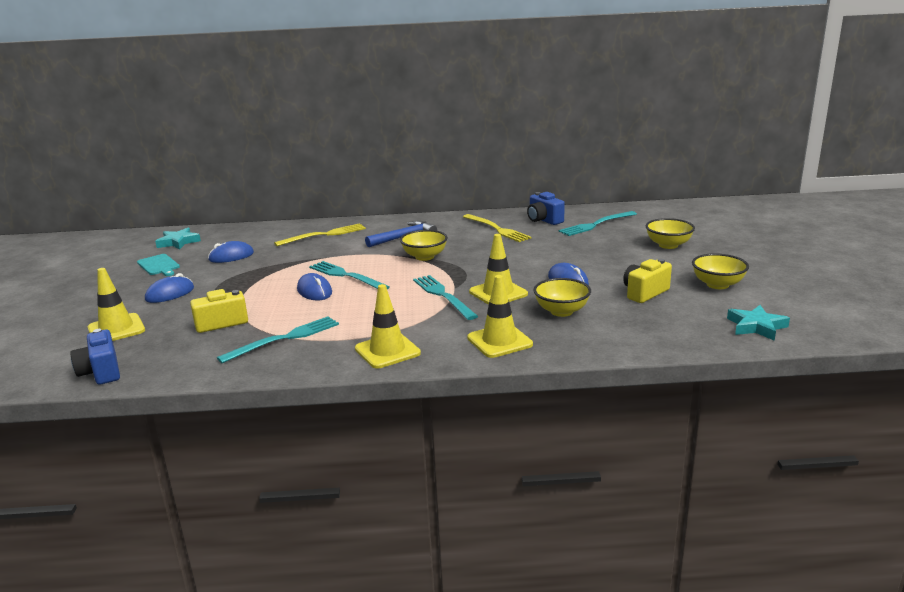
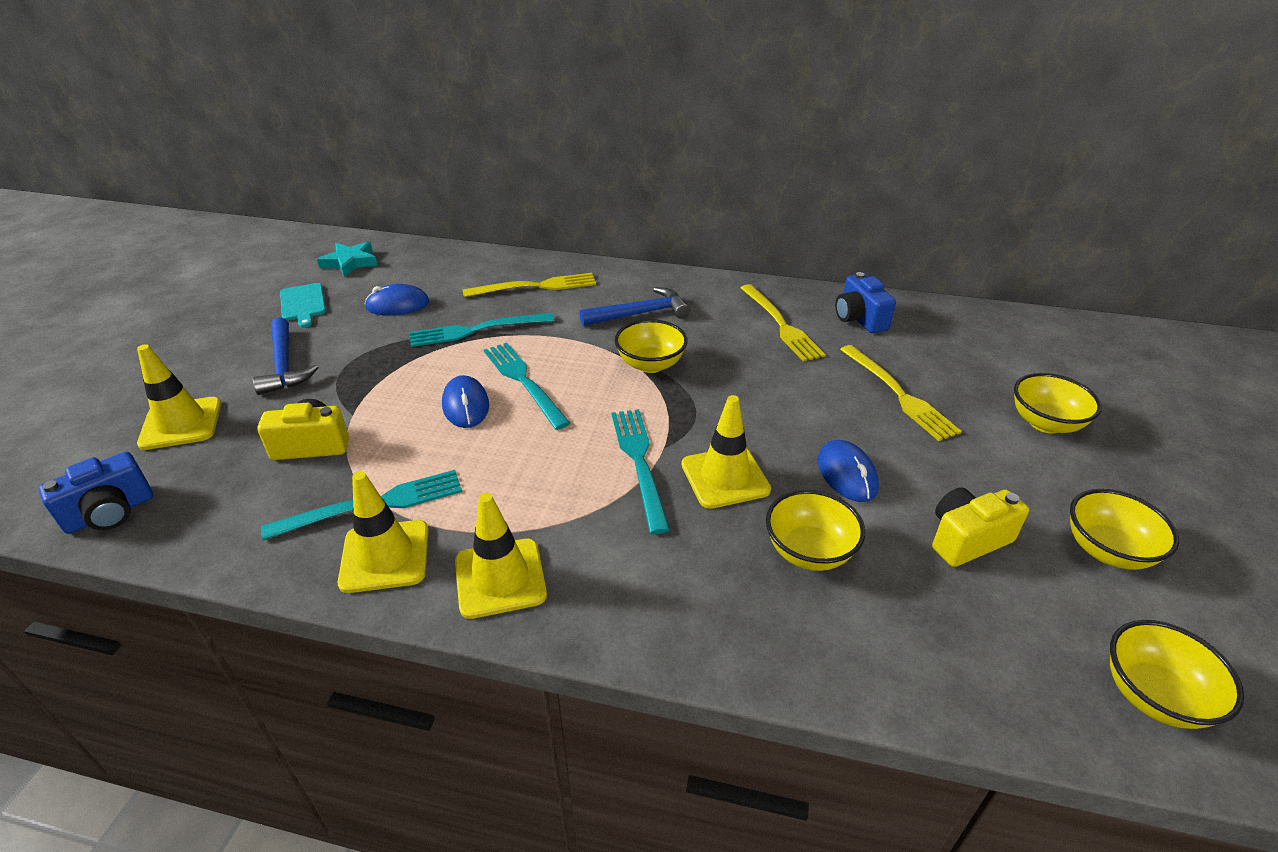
camera: 15 degrees right, 15 degrees up
blue camera [70,329,120,385] -> blue camera turned 120 degrees counterclockwise [39,452,153,534]
blue mouse [145,273,194,303] -> blue hammer [253,317,319,395]
yellow traffic cone [467,275,533,358] -> yellow traffic cone moved to [338,471,428,593]
turquoise fork [559,211,637,236] -> turquoise fork moved to [409,313,555,347]
turquoise star [727,305,790,341] -> yellow bowl [1110,620,1244,729]
none -> yellow fork [840,345,962,441]

